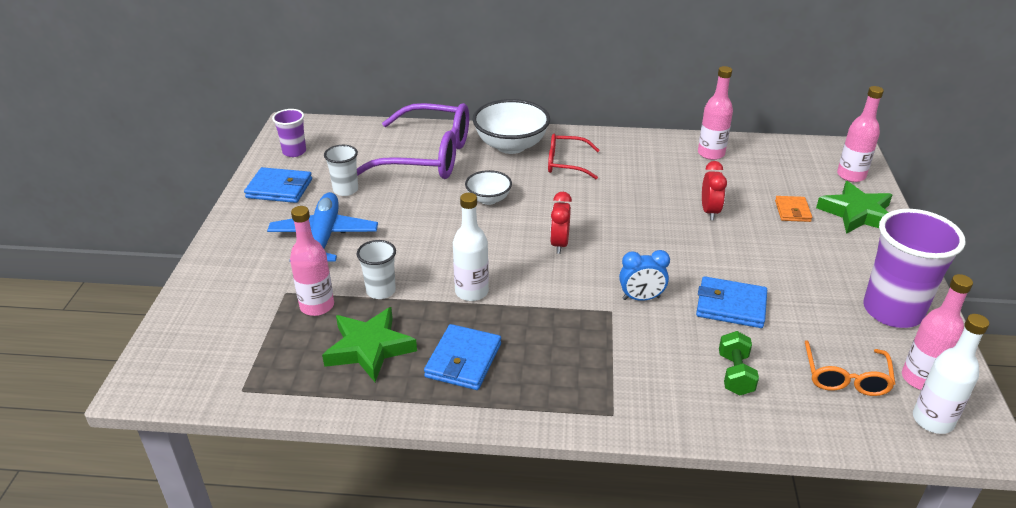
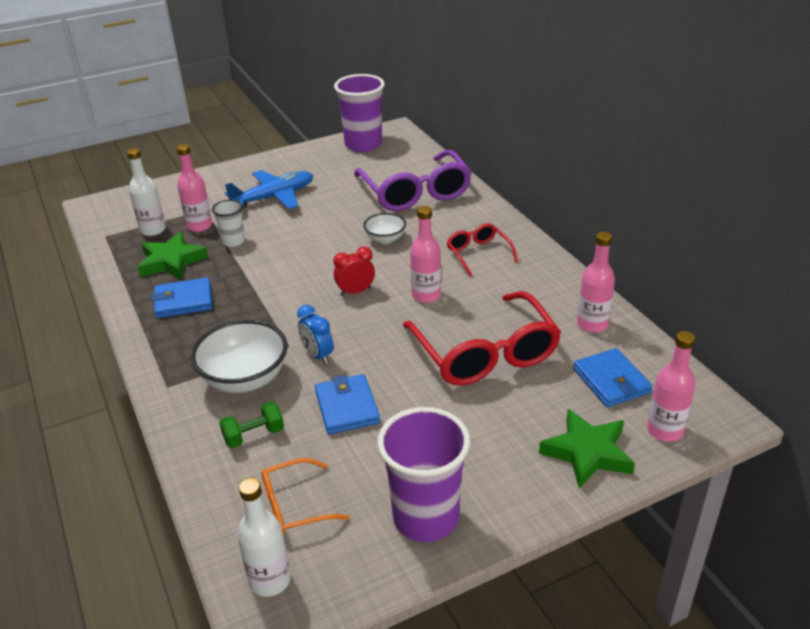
camera: 60 degrees right, 0 degrees up
blue wallet [244,167,312,203] -> blue wallet moved to [573,348,652,407]
purple cup [272,109,306,157] -> purple cup [334,74,385,152], size x1.92
white cup [324,145,358,196] -> none
white bottle [453,193,489,301] -> white bottle moved to [127,148,166,236]
white bowl [473,99,550,154] -> white bowl moved to [191,320,287,393]
red clock [702,161,727,220] -> red glasses [403,291,561,386]
orange wallet [775,196,812,222] -> none
pink bottle [902,274,973,390] -> pink bottle moved to [410,206,441,303]

